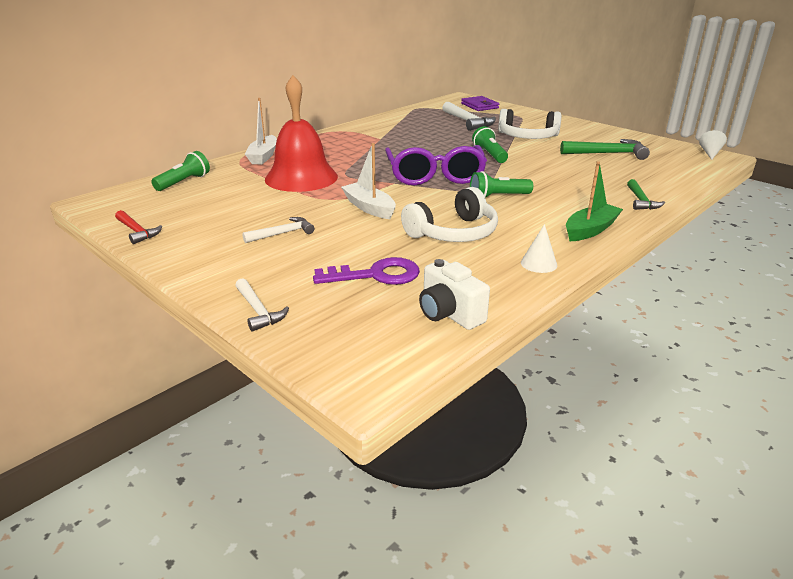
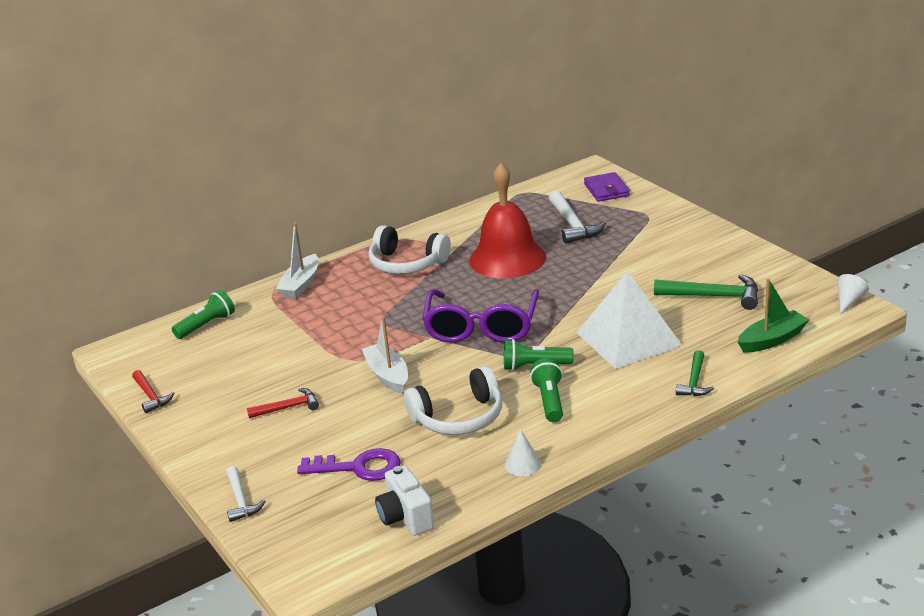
camera: 15 degrees right, 0 degrees up
white hammer [242,217,314,243] -> red hammer [247,388,319,418]
red bell [265,75,338,192] -> red bell moved to [469,163,546,278]
green flashlight [472,126,508,163] -> green flashlight moved to [530,358,563,422]
white headphones [498,109,561,139] -> white headphones moved to [369,225,451,274]
green boat [566,161,623,241] -> green boat moved to [738,278,809,353]
none -> white pyramid [576,271,683,369]

